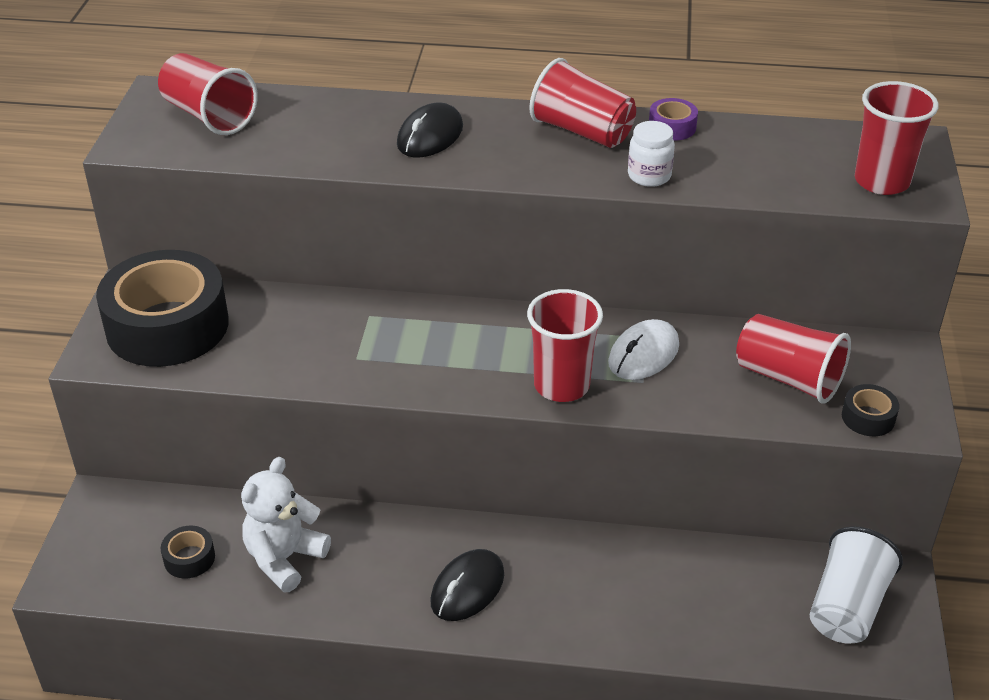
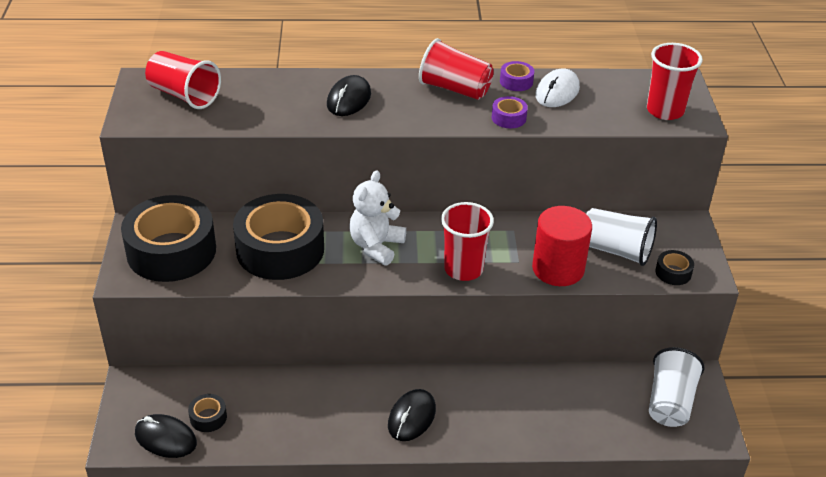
camera: 10 degrees left, 0 degrees up
white teddy bear [241,457,331,593] -> white teddy bear moved to [349,170,406,266]
white mouse [608,319,679,380] -> white mouse moved to [535,69,580,107]
white jar [628,121,675,187] -> purple tape [492,96,528,128]
red cup [736,314,851,404] -> white cup [586,208,657,266]
none -> black mouse [135,414,197,458]
none -> black tape [233,194,324,280]
none -> red cylinder [532,206,592,286]

